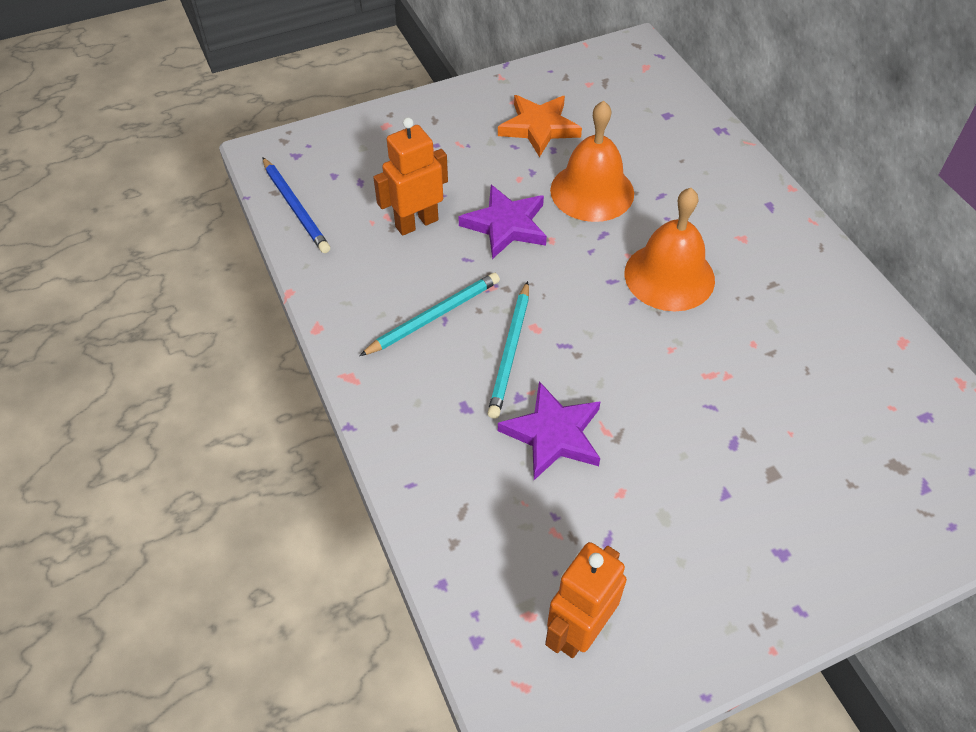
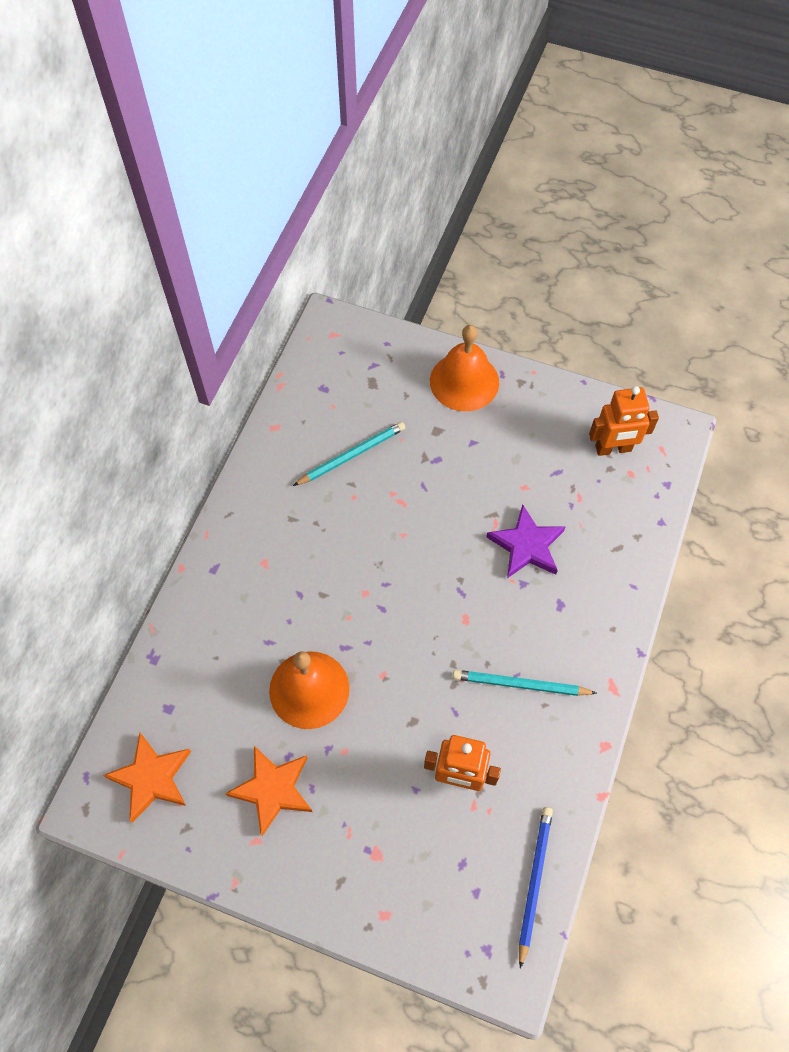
camera: 135 degrees left, 10 degrees up
purple star [459,185,547,259] -> none
turquoise pencil [488,281,529,419] -> turquoise pencil moved to [293,422,406,486]
orange bell [624,188,715,311] -> orange bell moved to [430,325,499,411]
none -> orange star [103,733,191,823]

